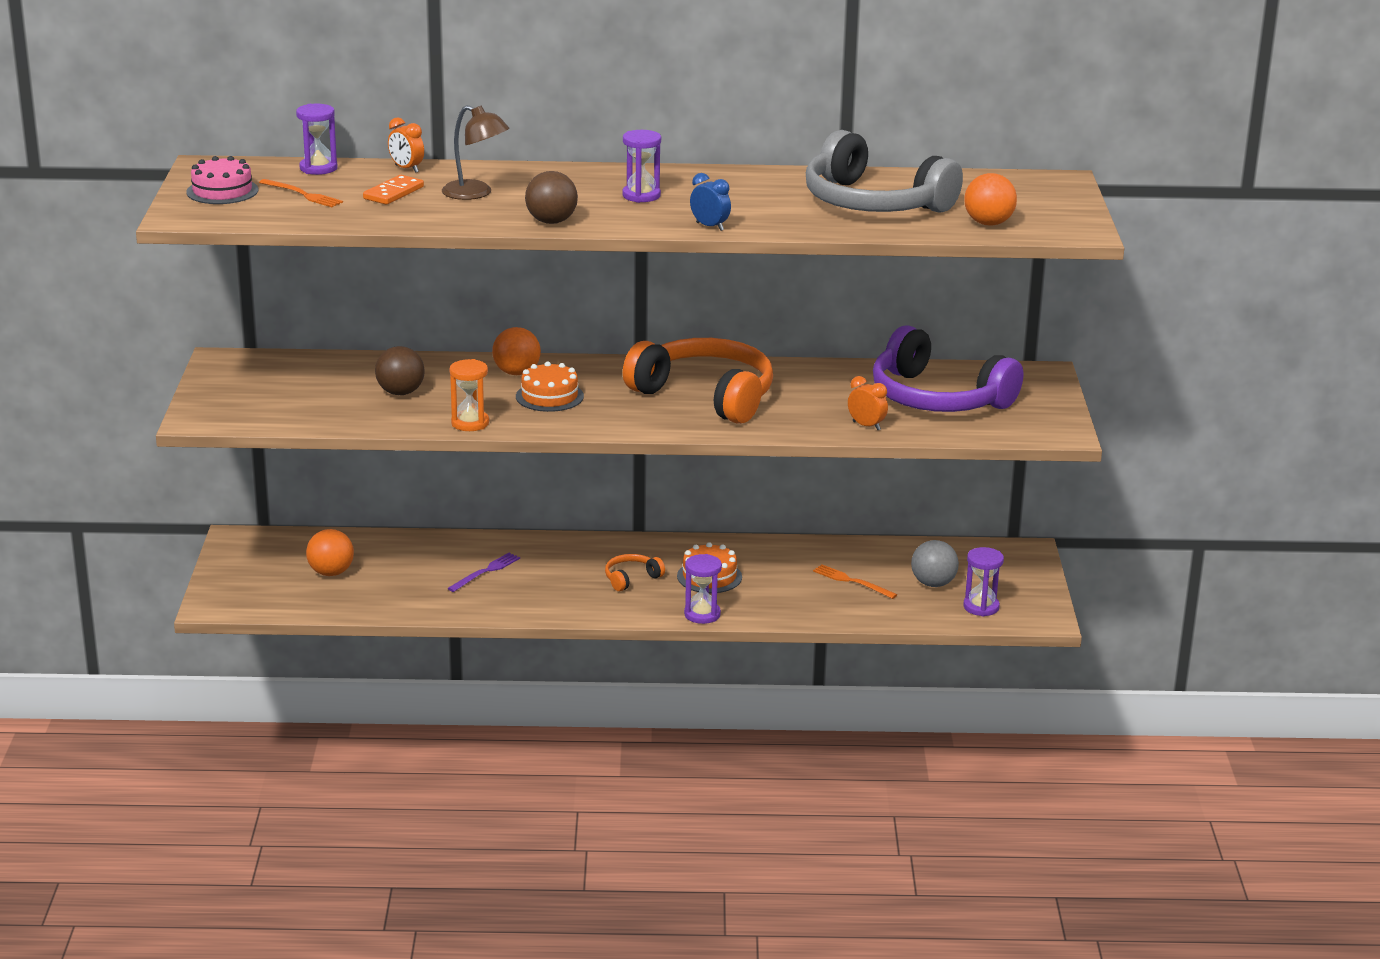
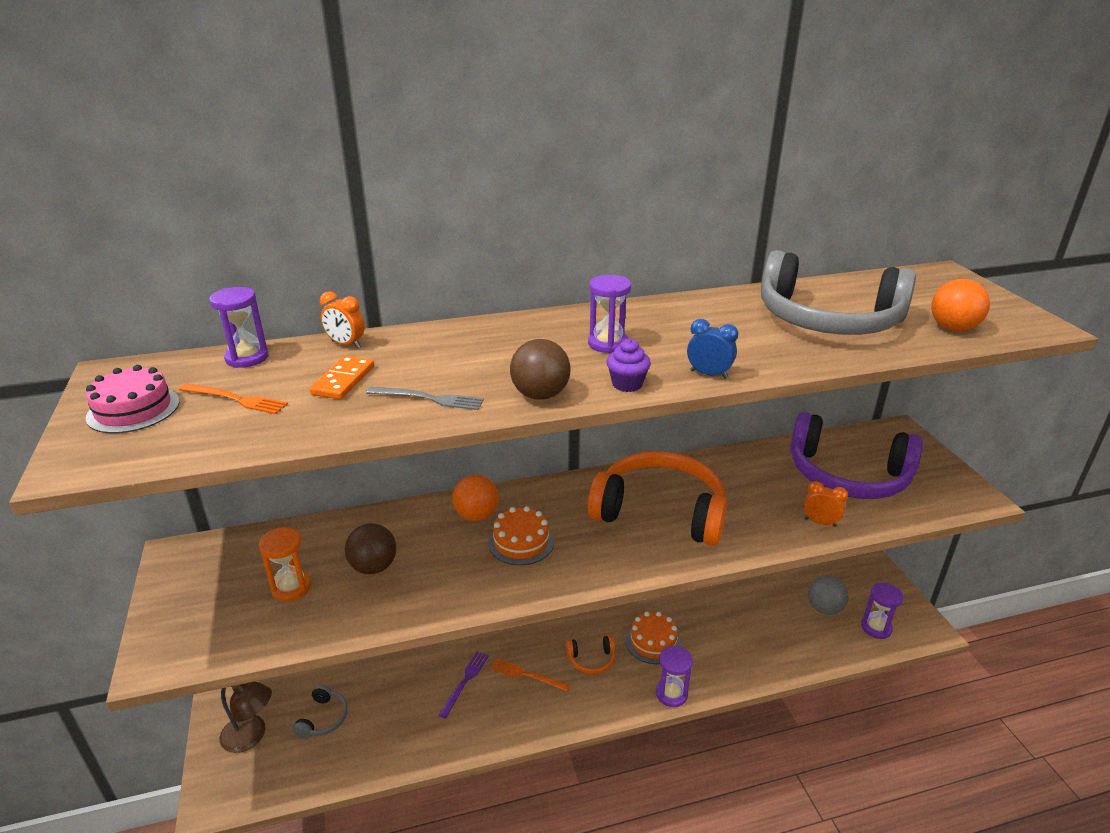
camera: 15 degrees left, 5 degrees up
orange ball [306,529,354,576] -> grey headphones [293,684,348,739]
brown lamp [442,105,510,200] -> brown lamp moved to [220,682,272,753]
orange hourglass [449,359,489,431] -> orange hourglass moved to [259,527,311,602]
orange headphones [605,554,665,591] -> orange headphones turned 135 degrees counterclockwise [566,636,615,674]
orange fork [813,564,897,599] -> orange fork moved to [490,658,570,691]
none -> grey fork [366,387,484,410]
none -> purple cupcake [607,339,651,392]

